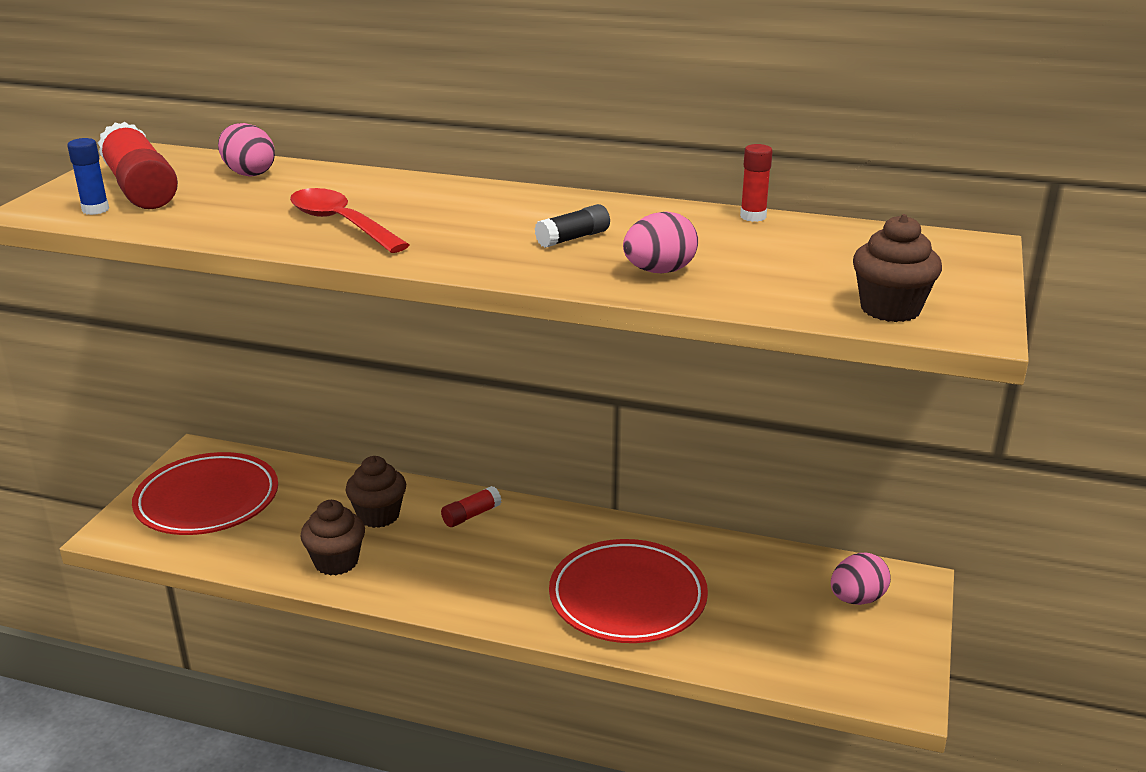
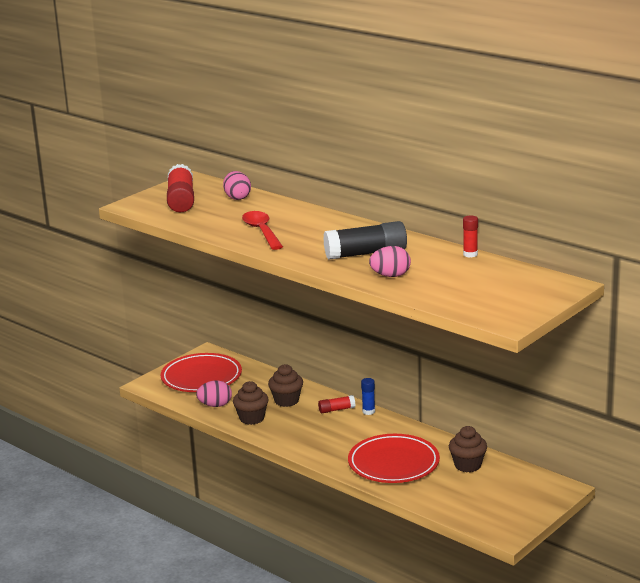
camera: 25 degrees right, 5 degrees down
blue glue stick [67,138,109,215] -> blue glue stick moved to [361,378,375,415]
black glue stick [535,204,610,248] -> black glue stick [323,221,407,260], size x2.01
pink egg [831,553,891,605] -> pink egg moved to [196,380,232,407]
brown cupcake [853,214,942,322] -> brown cupcake moved to [449,426,487,473]

